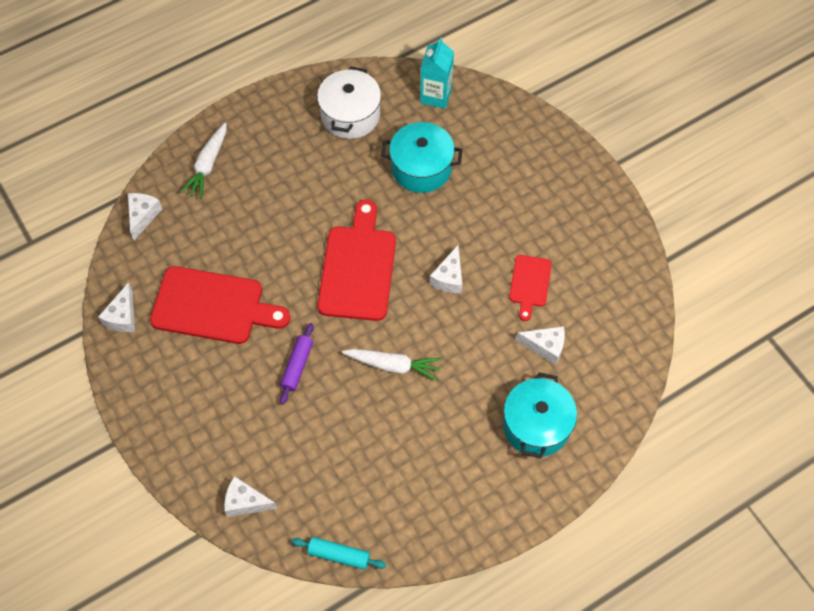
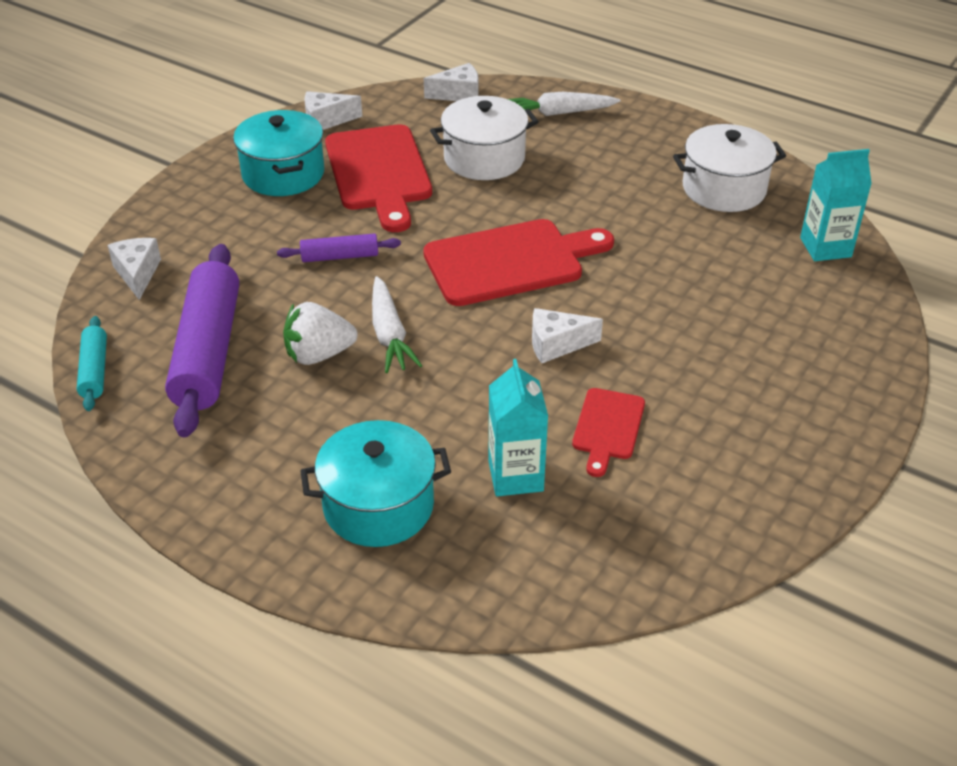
camera: 65 degrees right, 20 degrees down
turquoise pot [381,122,463,193] -> turquoise pot moved to [233,110,325,196]
red cutting board [509,255,552,321] -> red cutting board turned 60 degrees counterclockwise [572,388,645,477]
white cheese [516,326,565,365] -> turquoise carton [488,359,548,496]
none -> purple rolling pin [165,244,239,438]
none -> white strawberry [283,302,358,365]
none -> white pot [430,96,539,180]

